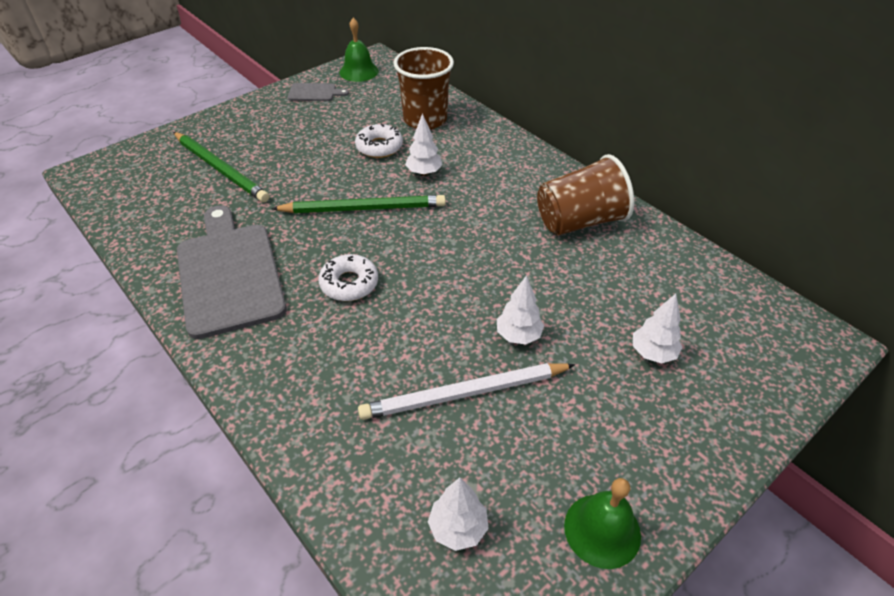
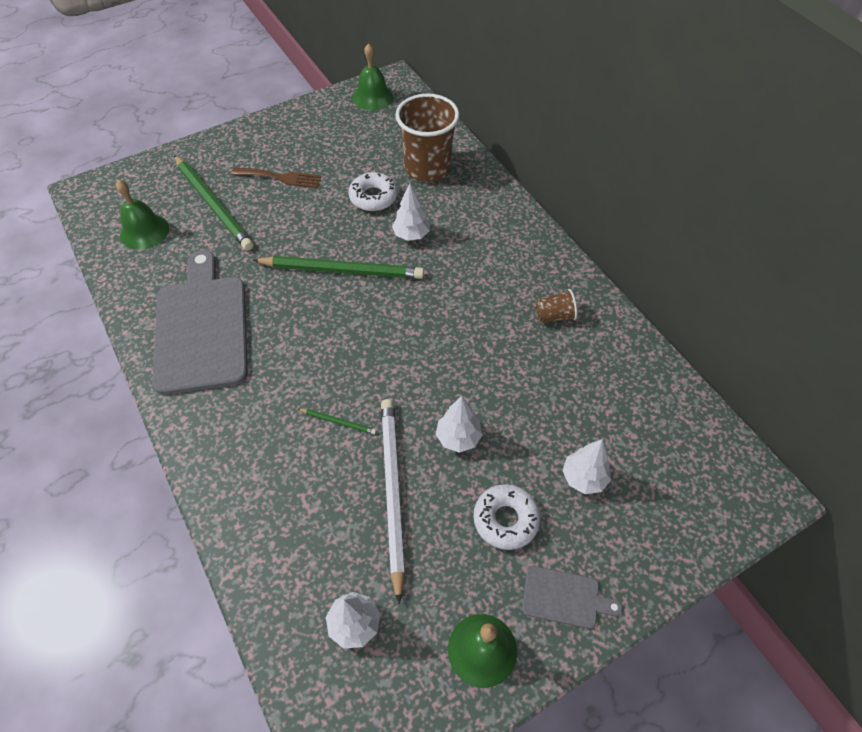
camera: 10 degrees right, 10 degrees up
grey cutting board [288,83,349,101] -> grey cutting board moved to [522,566,623,629]
white donut [318,254,378,301] -> white donut moved to [473,484,540,550]
white pencil [358,363,575,420] -> white pencil turned 90 degrees clockwise [381,399,405,604]
brown cup [537,154,634,235] -> brown cup [536,289,577,323], size x0.45
none -> green bell [116,180,169,250]
none -> brown fork [231,168,322,188]
none -> green pencil [298,408,377,435]

